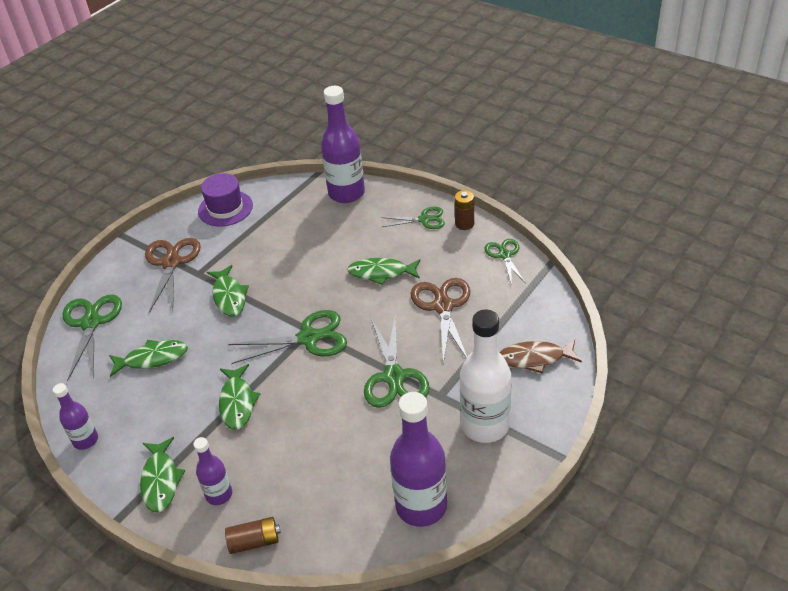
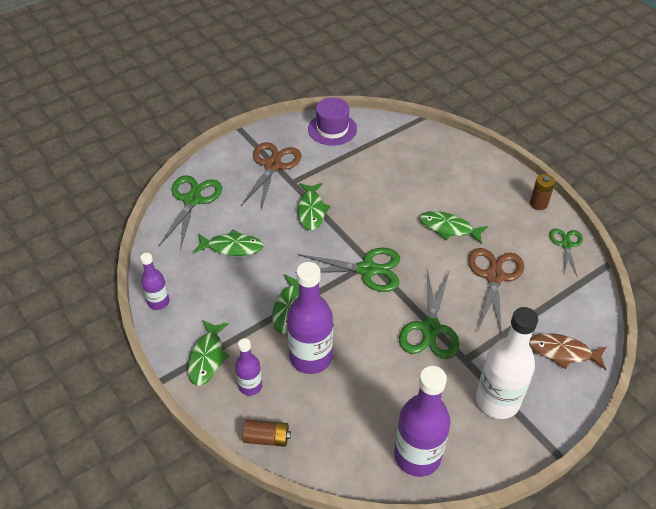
camera: 15 degrees right, 5 degrees up
purple bottle [321,86,365,203] -> purple bottle moved to [287,262,333,374]
green scissors [381,207,445,229] -> none

